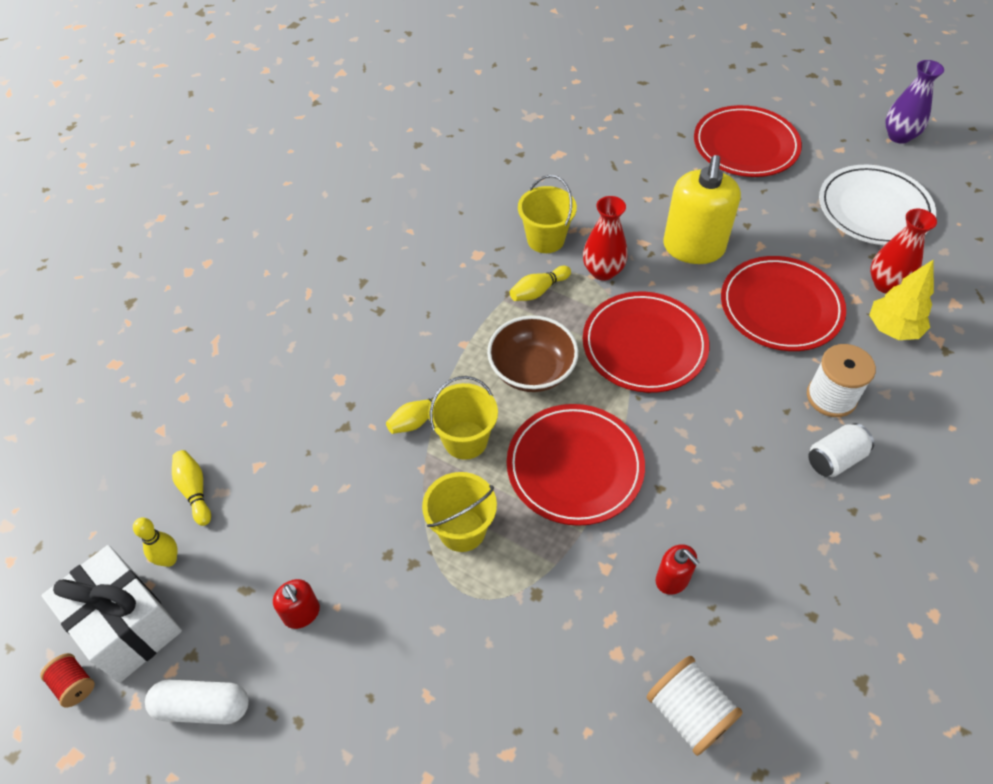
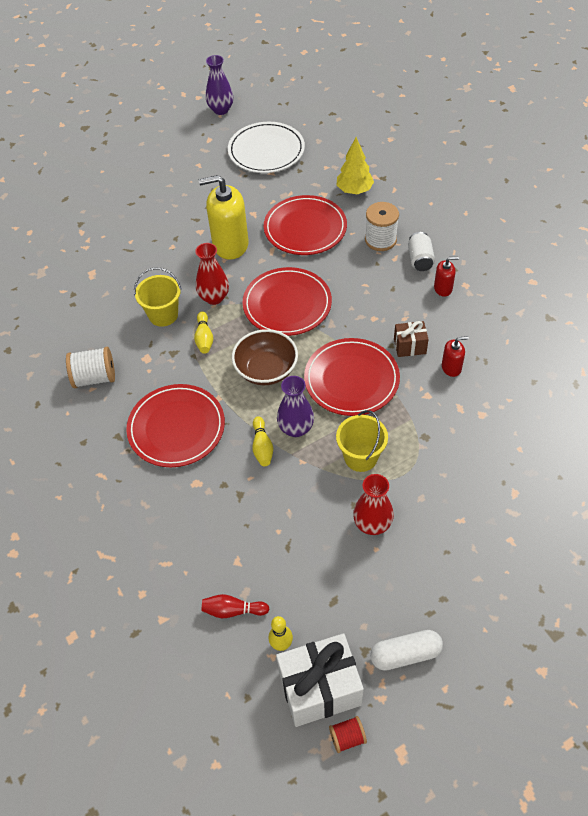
camera: 60 degrees left, 0 degrees up
white capsule [145,680,249,724] -> white capsule turned 45 degrees clockwise [370,630,443,671]
yellow bowling pin [172,450,211,526] -> red bowling pin [201,594,269,618]
red soap dispenser [273,579,320,629] -> red soap dispenser moved to [434,257,459,297]
yellow bucket [428,376,498,460] -> purple vase [277,376,314,437]
white spool [647,656,743,756] -> white spool moved to [66,347,115,388]
yellow soap dispenser [663,155,741,264] -> yellow soap dispenser turned 135 degrees clockwise [199,175,248,260]
red plate [694,105,802,177] -> red plate moved to [126,384,225,467]
red vase [870,209,937,294] -> red vase moved to [353,474,394,535]
none -> brown gift [394,321,429,357]

